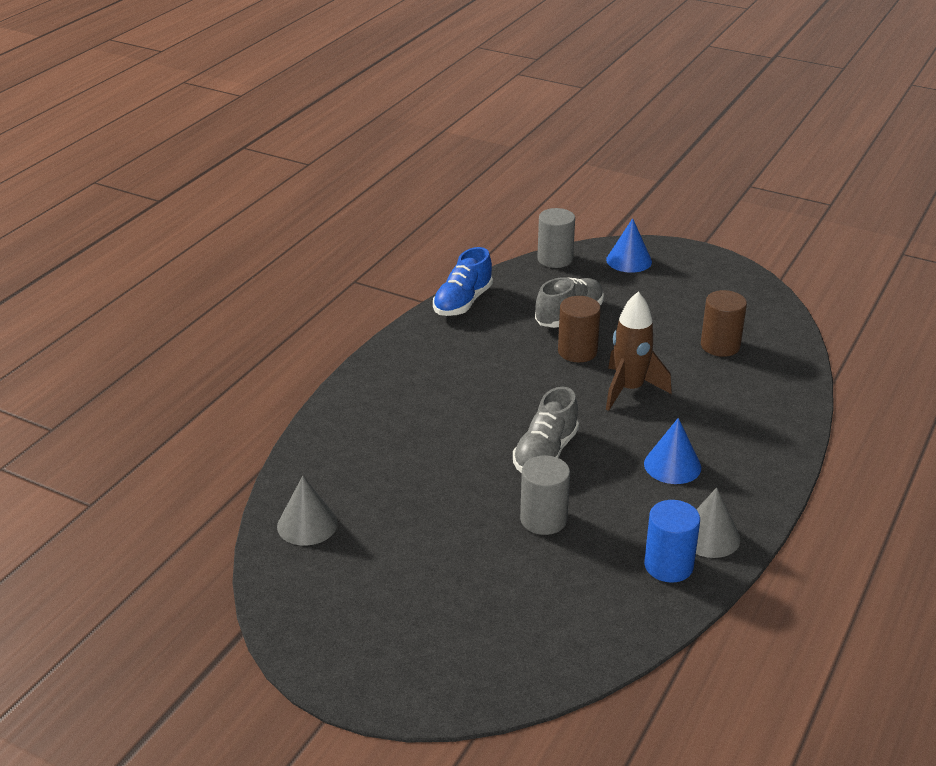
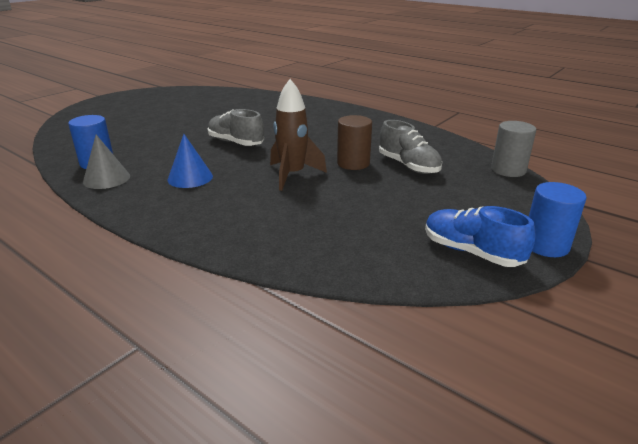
camera: 100 degrees right, 5 degrees down
grey cone [277,476,338,546] -> none
blue shoe [433,247,493,316] -> blue shoe moved to [425,206,536,267]
grey cylinder [520,456,570,535] -> none
blue cone [606,218,652,273] -> none
brown cylinder [701,290,747,357] -> none
none -> blue cylinder [529,182,587,257]

